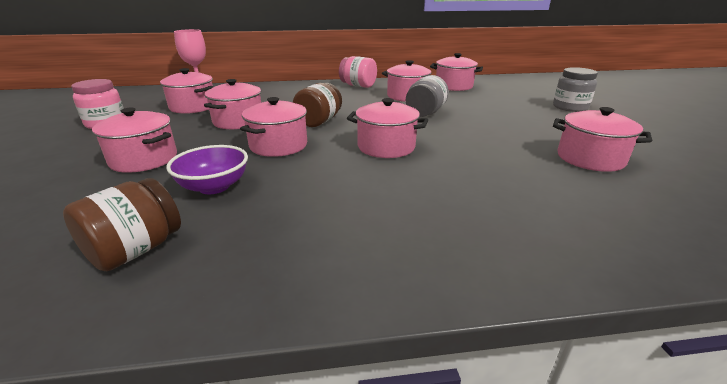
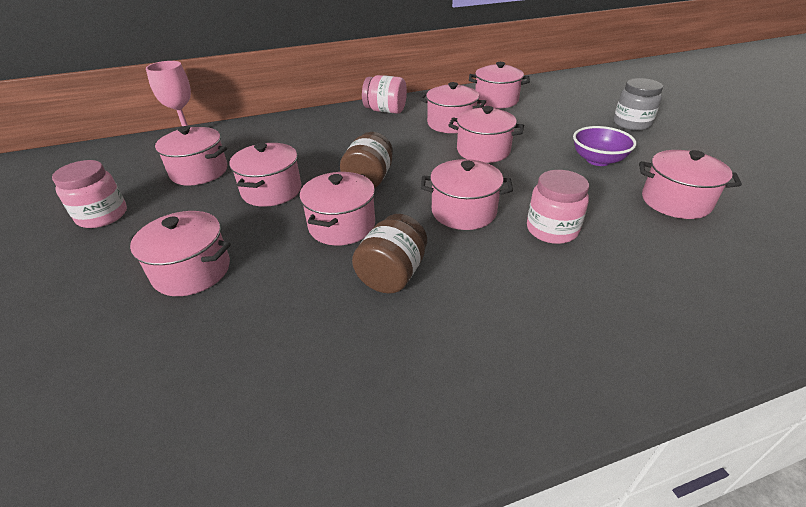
camera: 10 degrees left, 10 degrees up
brown jar [63,178,181,271] -> brown jar moved to [352,214,427,294]
purple bowl [166,145,248,194] -> purple bowl moved to [573,126,636,166]
grey jar [406,75,449,117] -> pink pot [448,106,524,163]
none -> pink jar [527,170,589,244]

